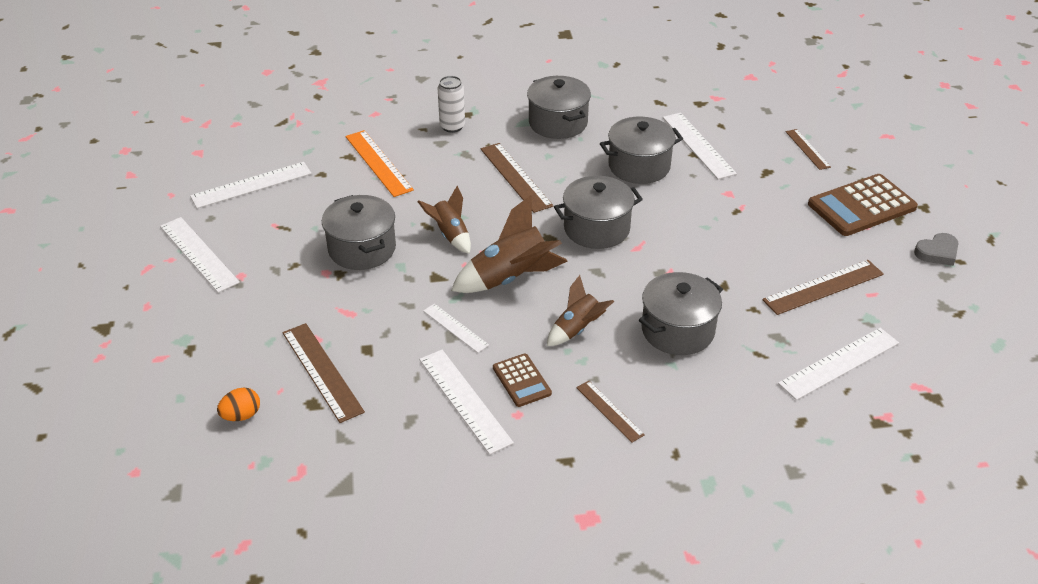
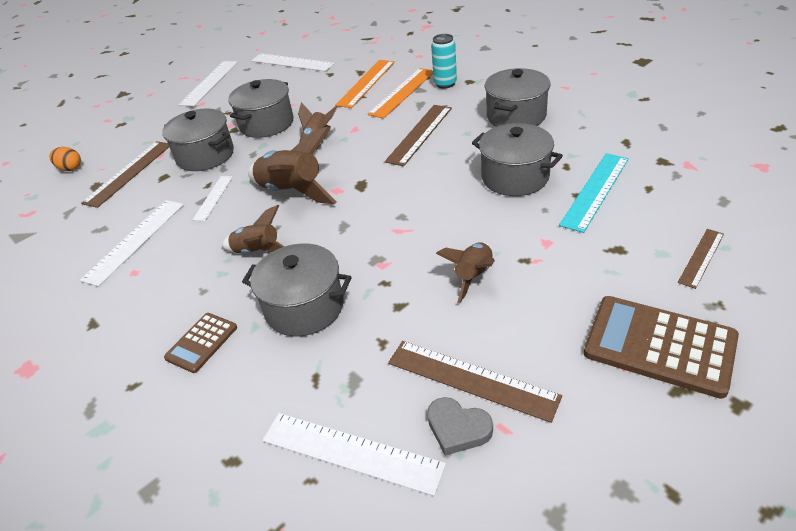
camera: 60 degrees right, 0 degrees up
white can [438,76,465,133] -> turquoise can [431,34,457,89]
brown calculator [493,354,552,407] -> brown calculator moved to [164,313,237,373]
grey pot [554,176,643,249] -> grey pot moved to [162,108,234,171]
brown ruler [576,381,645,443] -> none
white ruler [663,113,737,179] -> turquoise ruler [559,153,629,233]
grey heart [914,233,958,266] -> grey heart moved to [427,397,493,455]
none -> orange ruler [367,68,433,119]
none -> brown rocket [436,242,495,303]

